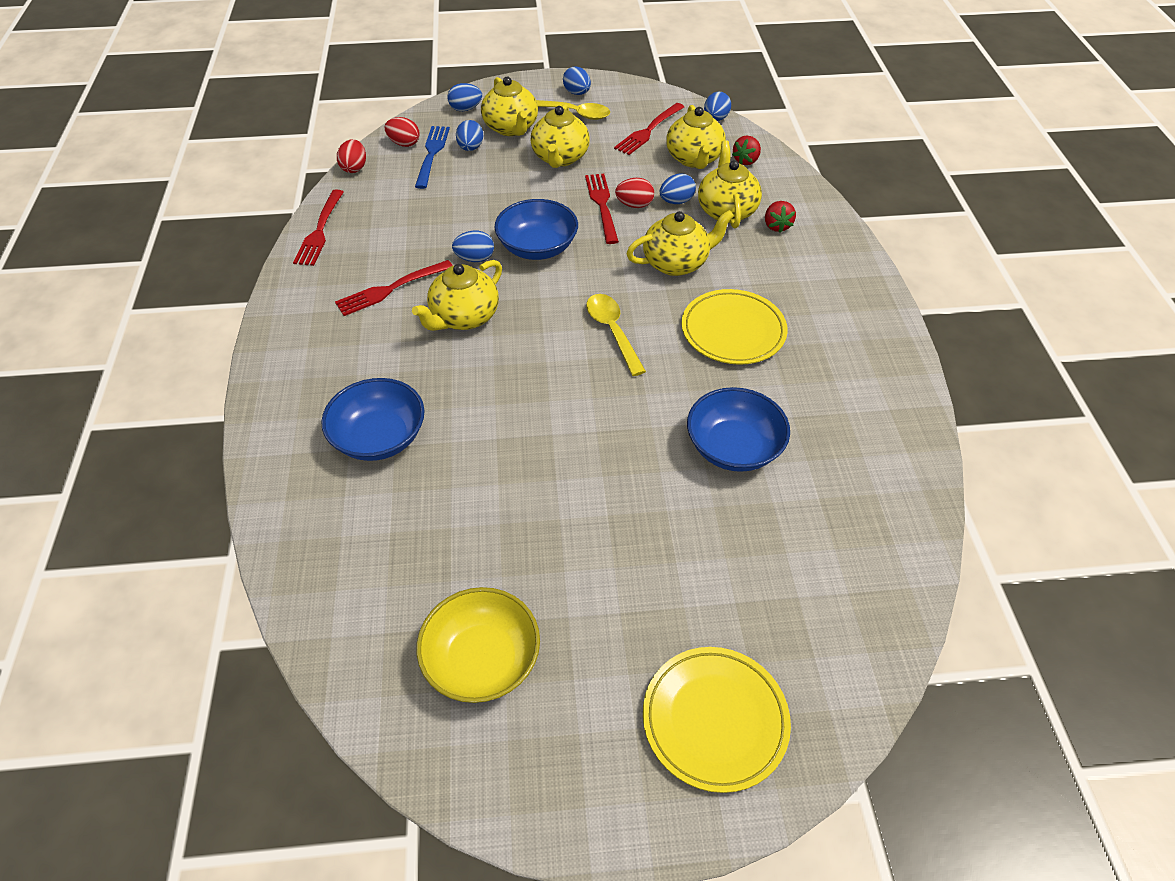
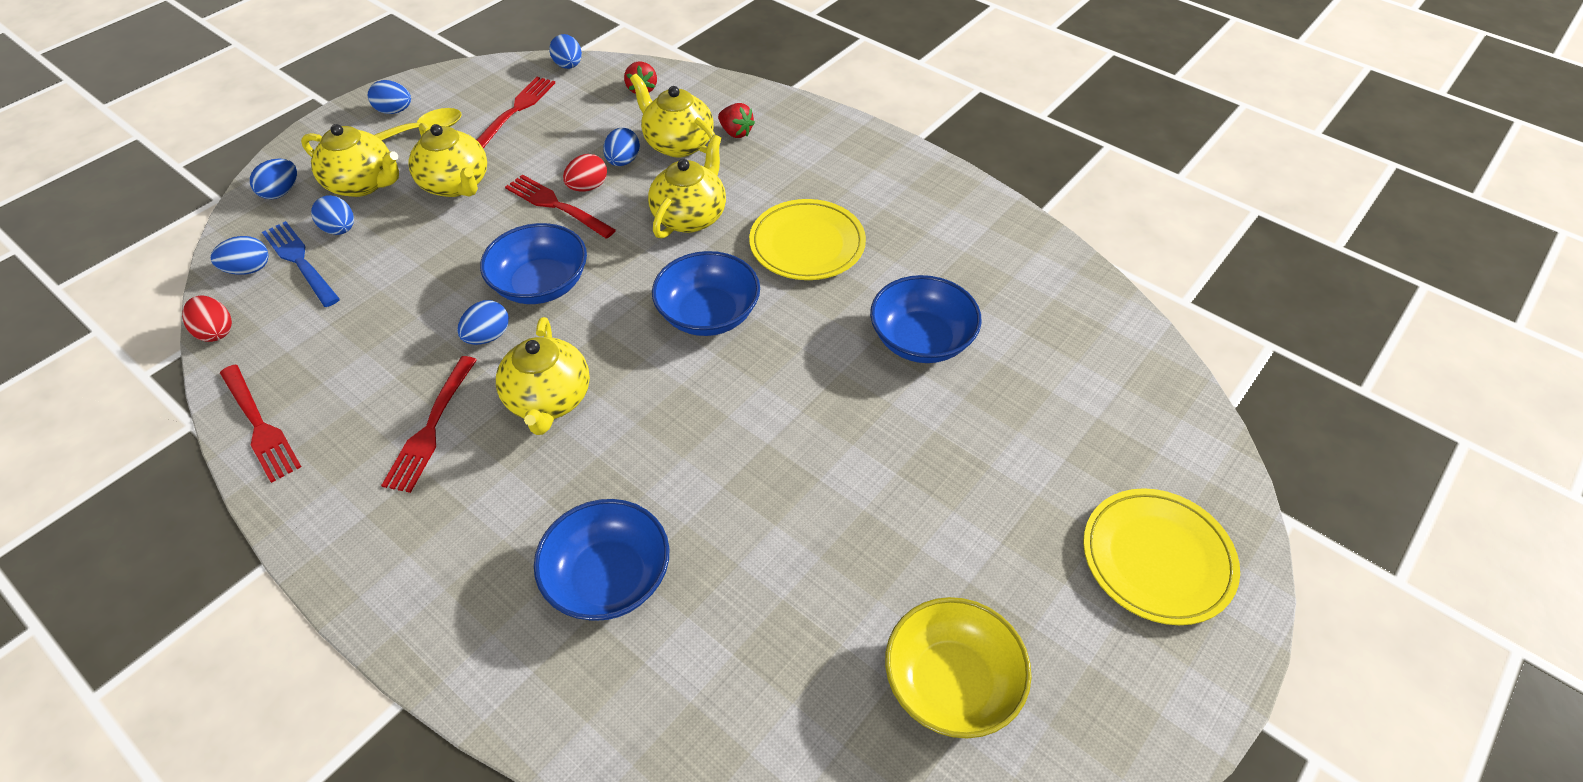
camera: 45 degrees left, 0 degrees up
red egg [385,117,420,147] -> blue egg [210,236,269,275]
yellow spoon [586,294,646,376] -> blue bowl [652,251,760,336]
red fork [614,103,684,155] -> red fork turned 150 degrees counterclockwise [477,77,555,148]
yellow teapot [666,105,726,169] -> none

